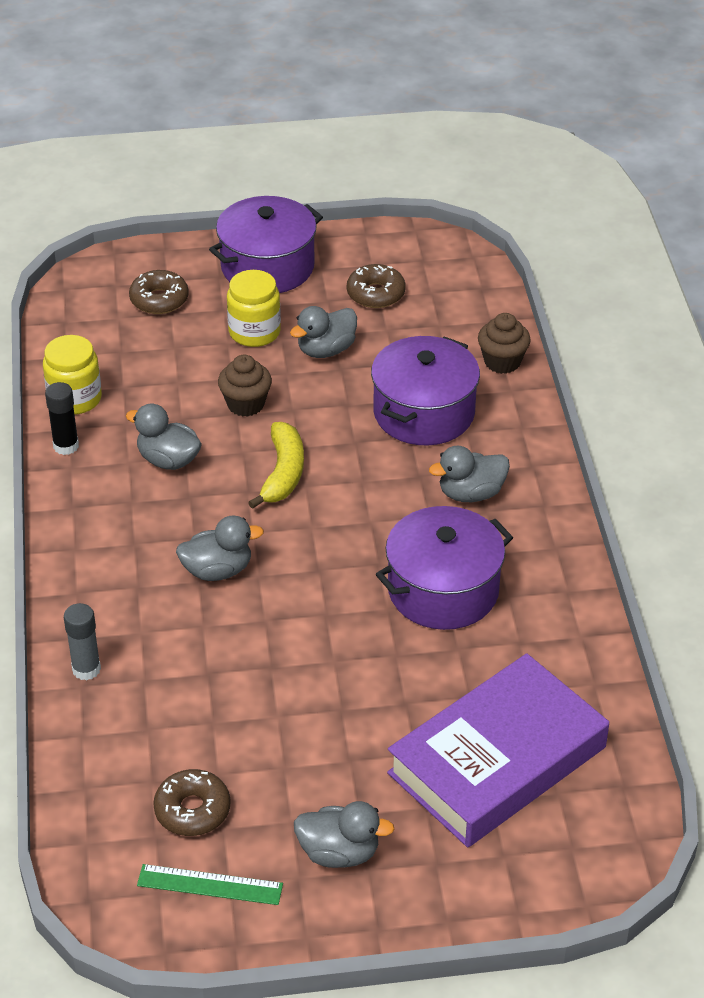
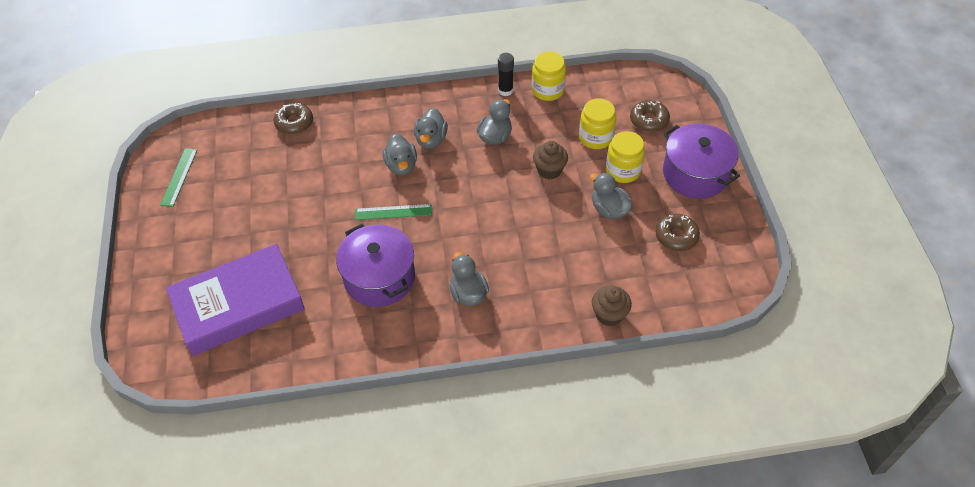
camera: 90 degrees right, 10 degrees up
grey glue stick [64,603,101,681] -> none
brown donut [153,769,231,836] -> brown donut moved to [273,103,313,135]
yellow banana [248,422,304,509] -> none
grey duck [294,801,394,868] -> grey duck moved to [414,108,448,149]
purple pot [371,336,480,445] -> none
purple book [387,653,609,847] -> purple book turned 75 degrees counterclockwise [166,244,305,356]
none -> green ruler [355,204,432,220]
none -> yellow jar [579,98,616,149]

